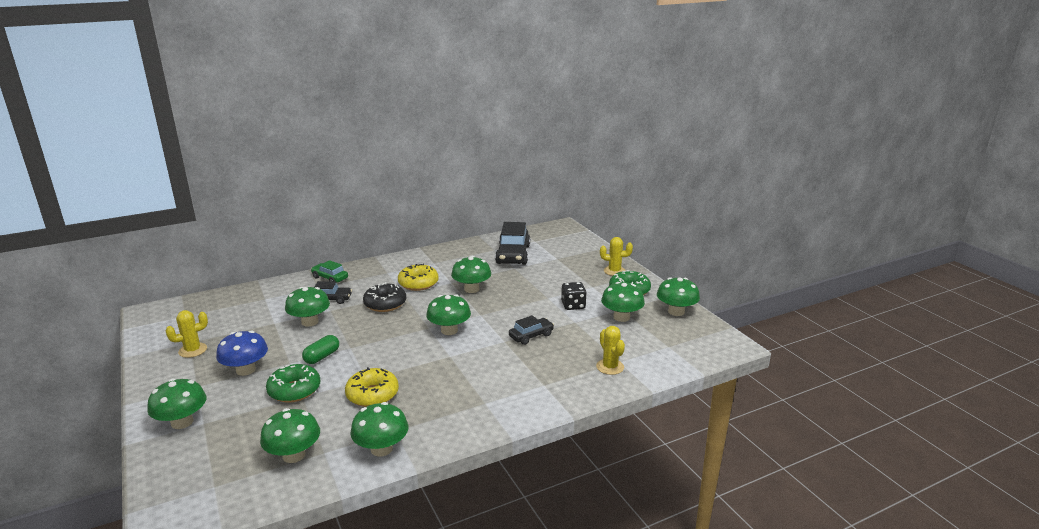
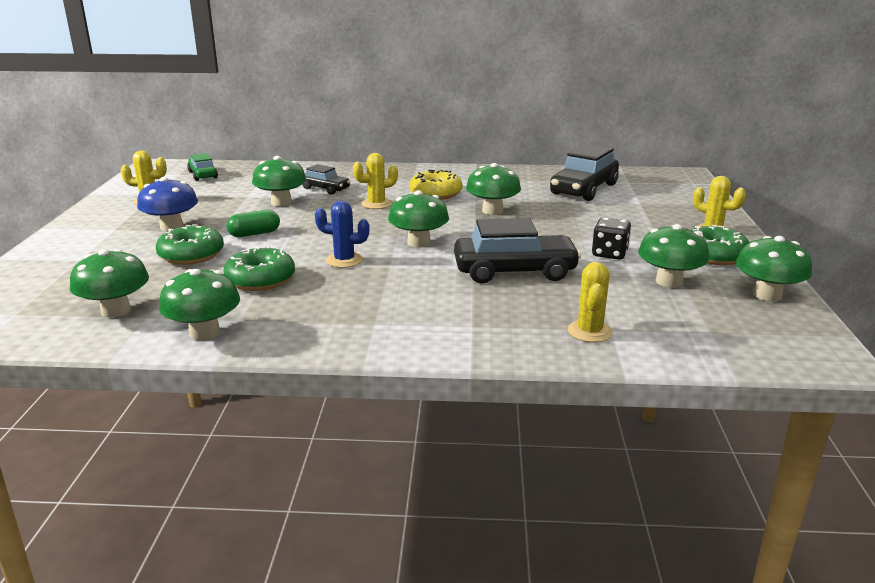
camera: 30 degrees right, 0 degrees up
green mushroom [147,379,206,429] -> none
green car [311,260,348,282] -> green car moved to [187,153,218,181]
yellow donut [345,367,399,407] -> green donut [223,246,295,291]
black donut [363,282,406,312] -> yellow cactus [353,153,398,209]
black car [509,315,554,345] -> black car [454,218,581,283], size x1.80
none -> blue cactus [315,201,369,268]

